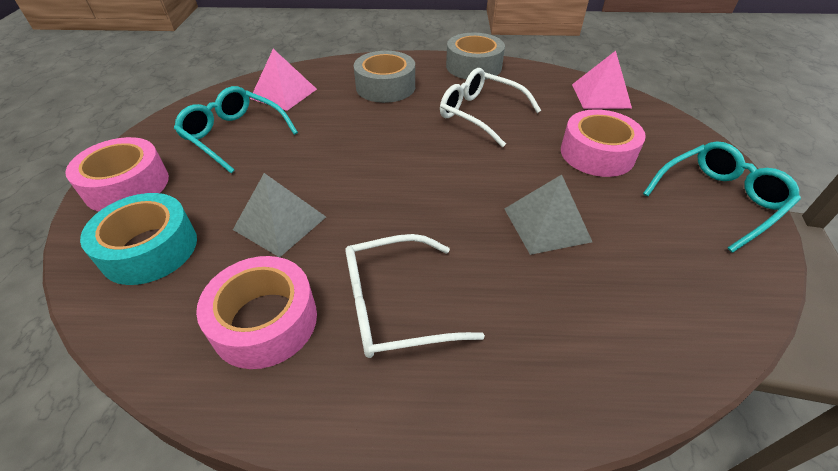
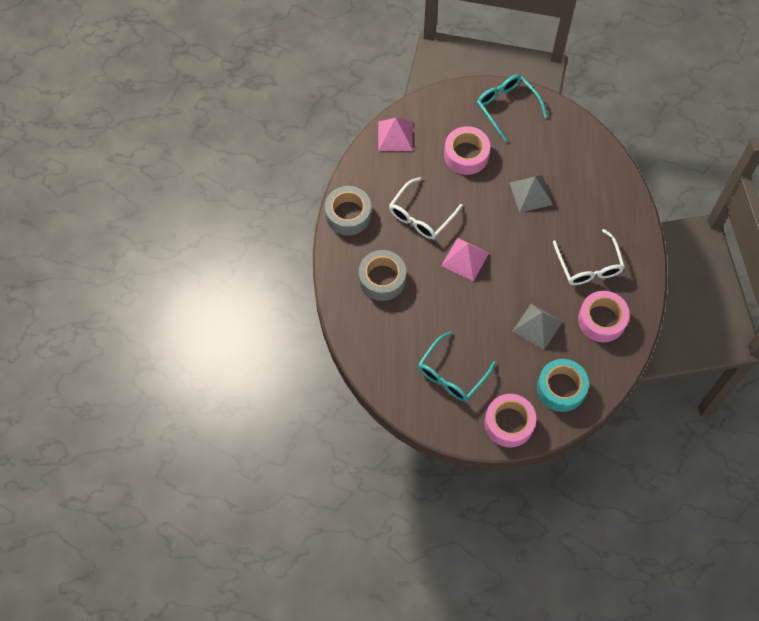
camera: 90 degrees left, 20 degrees up
pink pyramid [250,49,317,111] -> pink pyramid moved to [441,238,489,281]

